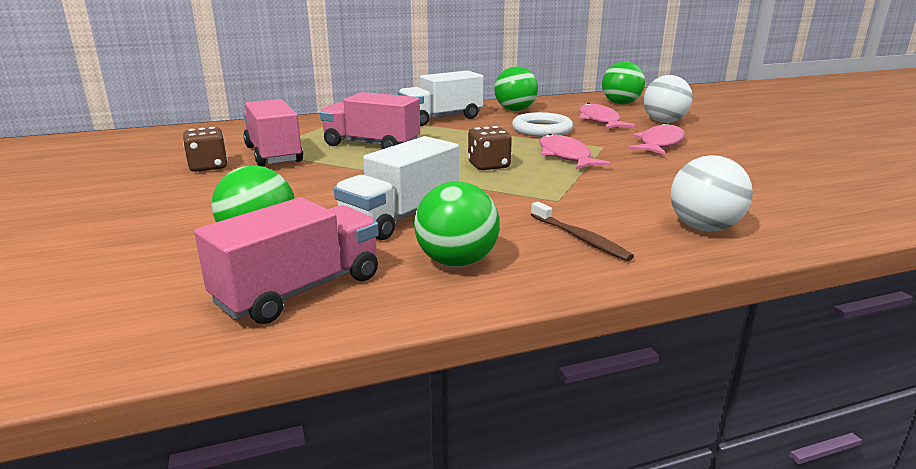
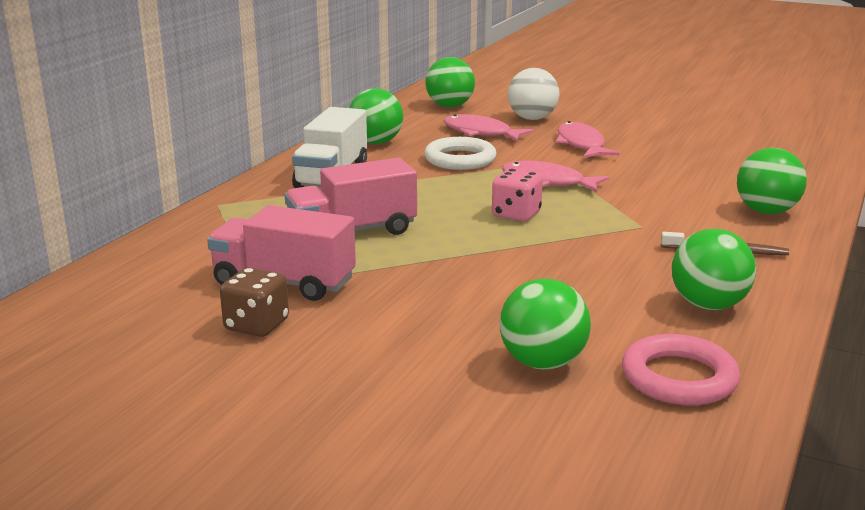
camera: 45 degrees left, 0 degrees up
pink truck [194,197,379,324] -> pink ring [622,334,740,405]
white truck [334,136,459,240] -> none
brown dice [468,126,512,170] -> pink dice [492,169,543,221]
white ball [670,155,753,232] -> green ball [737,148,807,214]

